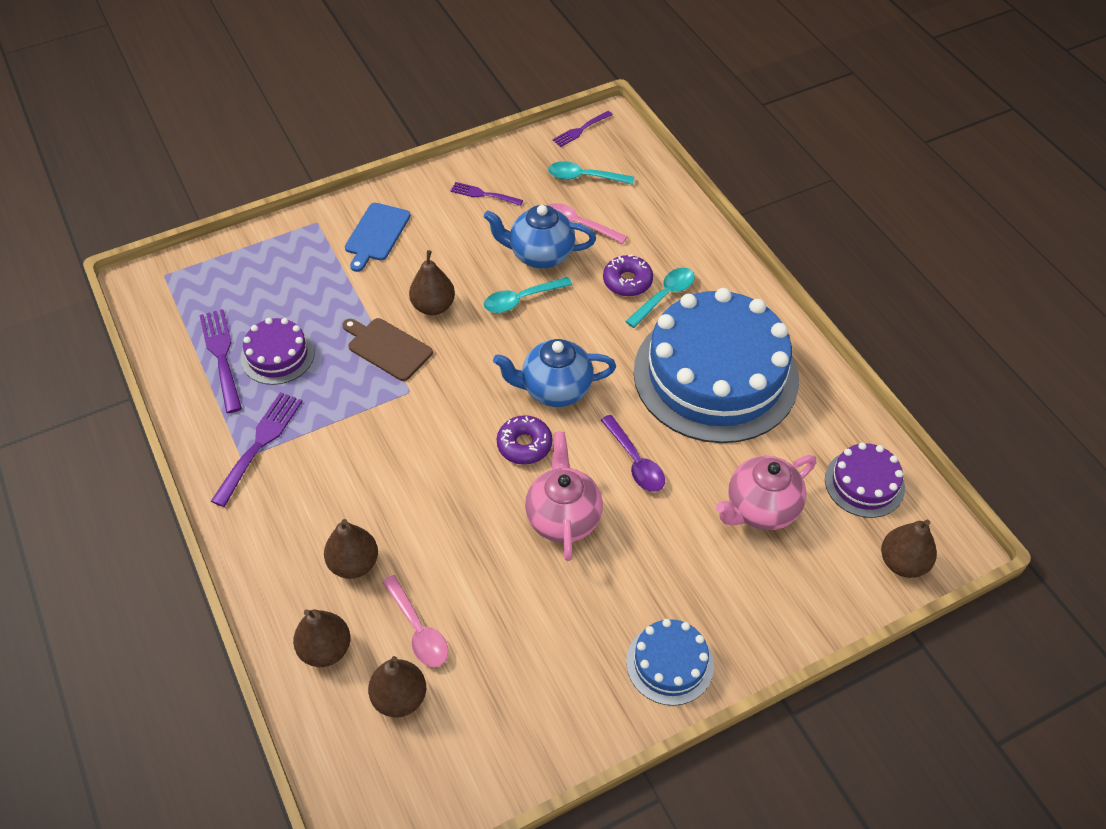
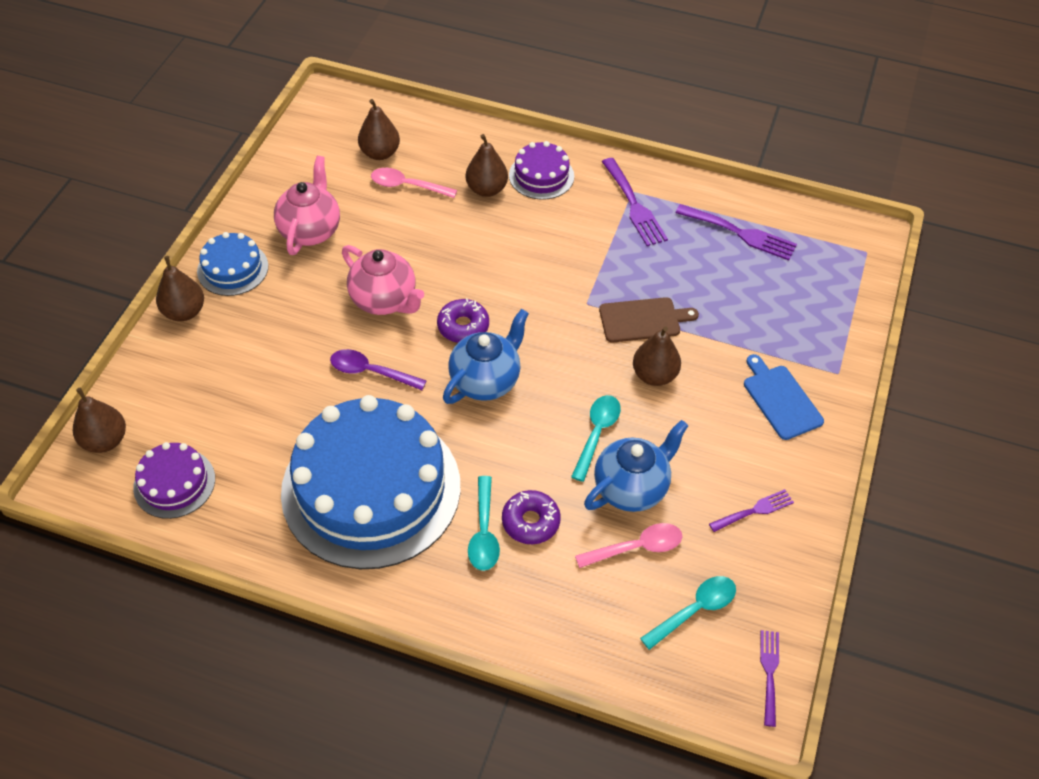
camera: 135 degrees right, 0 degrees up
purple cake [241,318,315,385] -> purple cake moved to [509,141,574,200]
brown pear [293,609,351,667] -> brown pear moved to [156,256,204,321]
pink teapot [716,455,816,530] -> pink teapot moved to [274,156,340,255]

